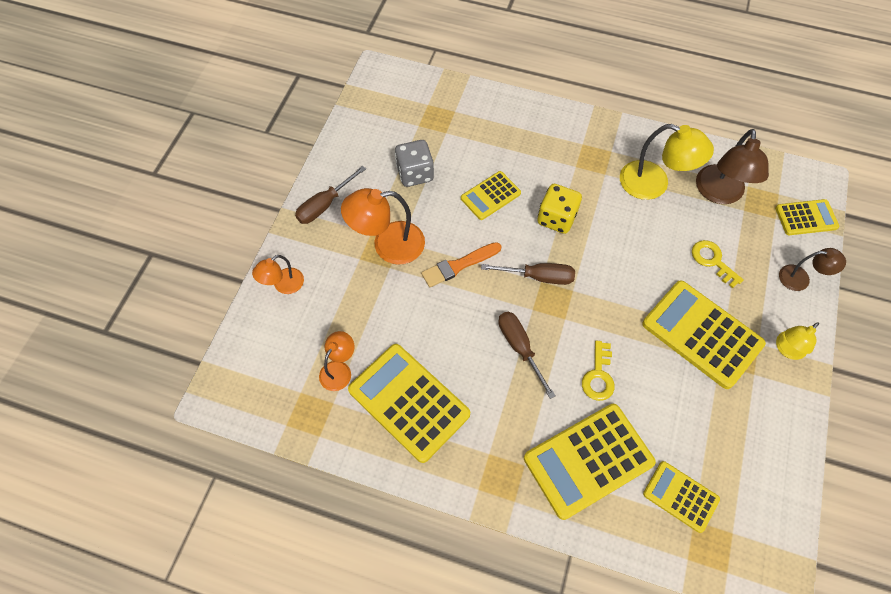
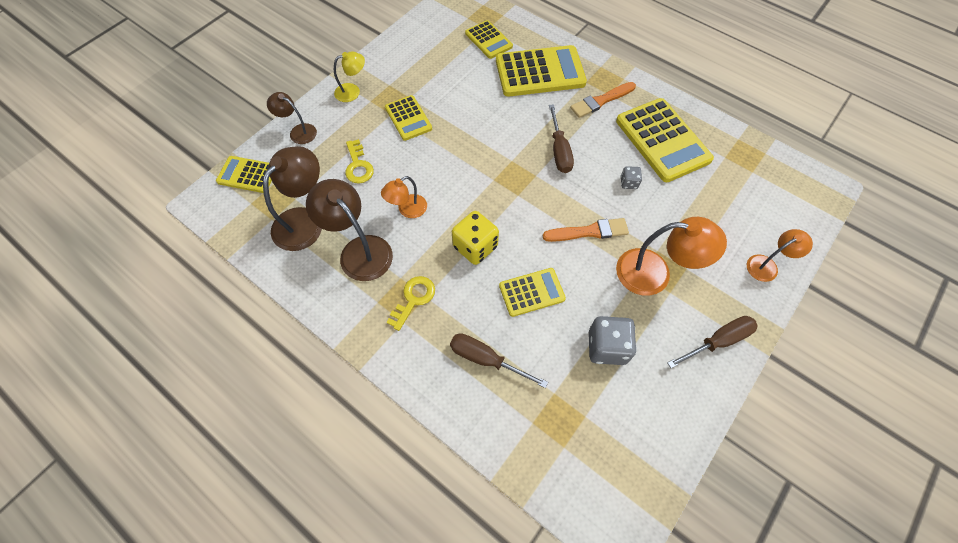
camera: 160 degrees left, 0 degrees up
orange lamp [319,331,354,391] -> orange lamp moved to [381,176,427,218]
brown screwdriver [481,263,575,285] -> brown screwdriver moved to [450,333,548,388]
yellow key [582,341,615,401] -> yellow key moved to [386,276,435,331]
yellow lamp [620,124,714,200] -> brown lamp [306,179,393,281]
yellow calculator [642,280,766,389] -> yellow calculator [385,95,432,141], size x0.56
none -> orange brush [570,82,636,118]
none -> grey dice [620,166,642,189]

